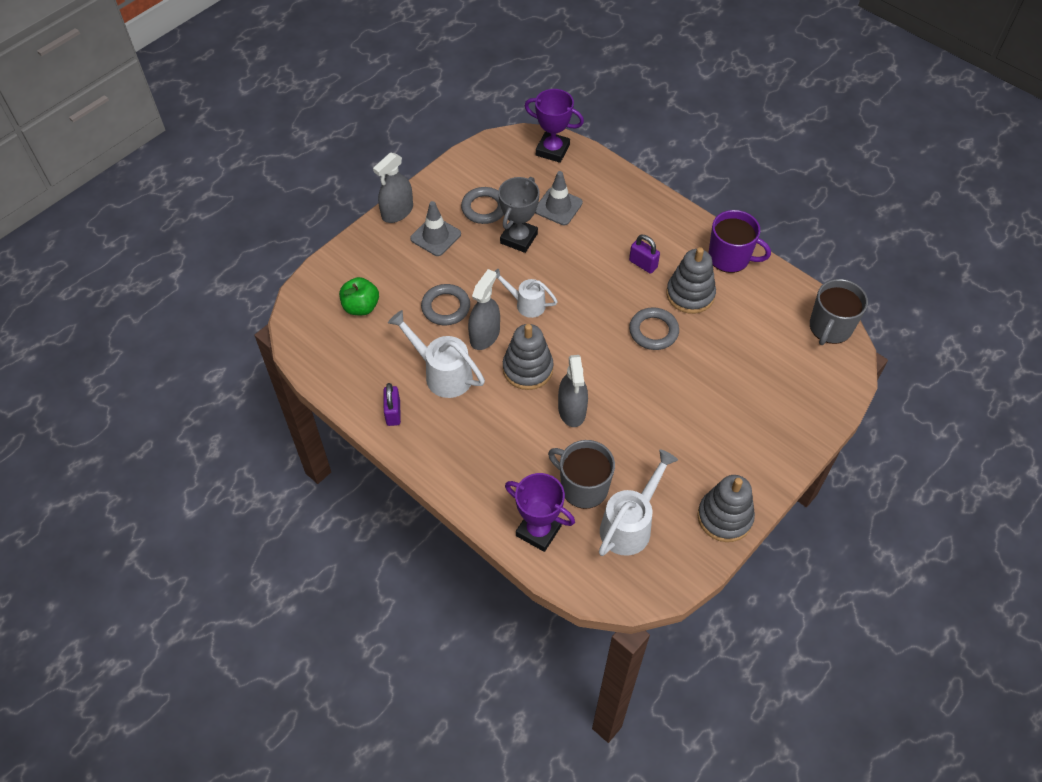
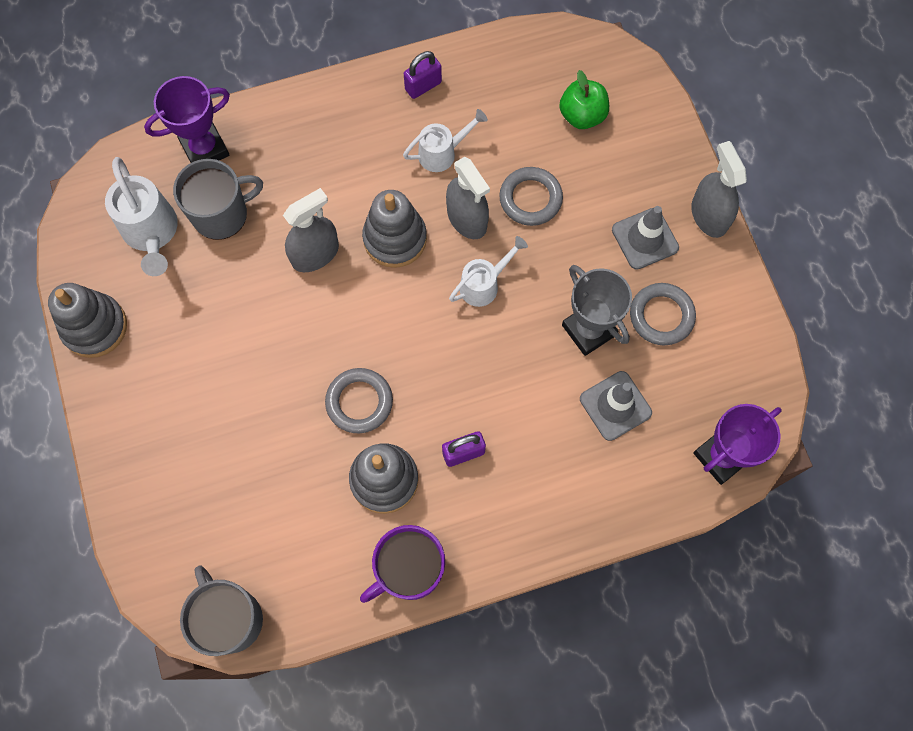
camera: 120 degrees right, 15 degrees up
purple padlock [383,383,401,426] -> purple padlock turned 60 degrees counterclockwise [404,51,442,99]
white watering can [388,310,485,398] -> white watering can [403,109,488,172], size x0.65
grey spray bottle [558,355,588,427] -> grey spray bottle turned 120 degrees clockwise [283,188,339,272]

